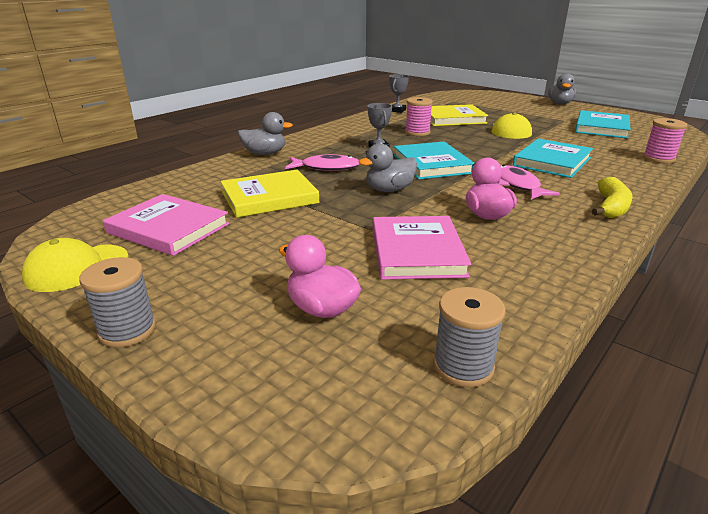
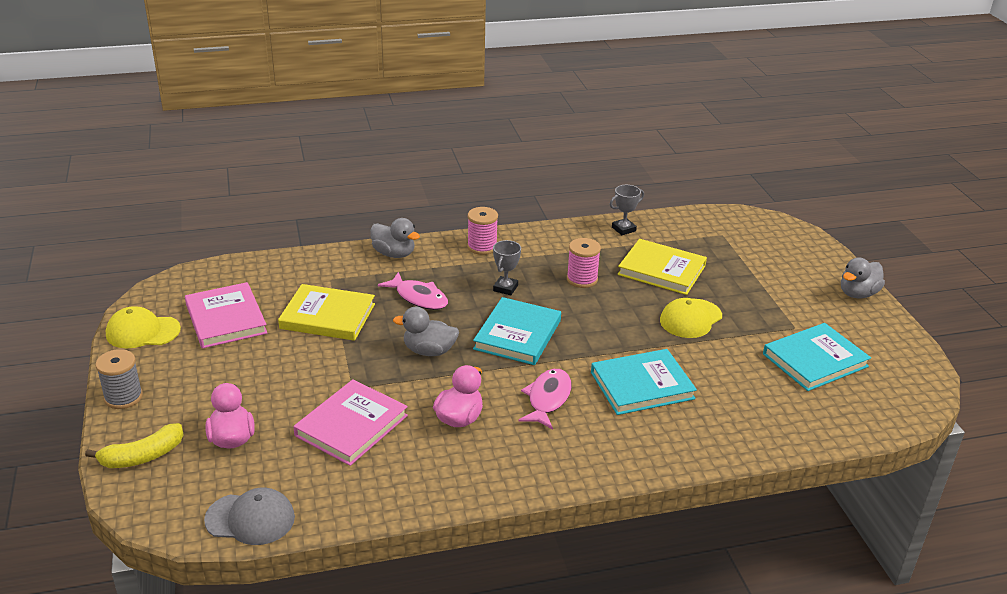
camera: 35 degrees right, 5 degrees up
grey spool [433,287,506,387] -> grey cap [204,488,295,545]
yellow banana [592,177,633,218] -> yellow banana moved to [85,423,183,468]
pink spool [643,118,687,163] -> pink spool moved to [467,207,498,255]

